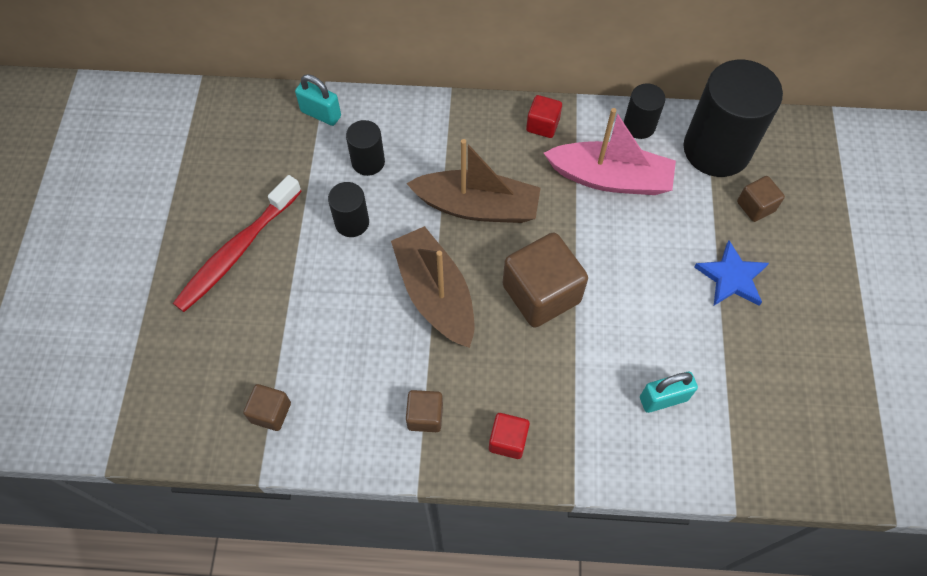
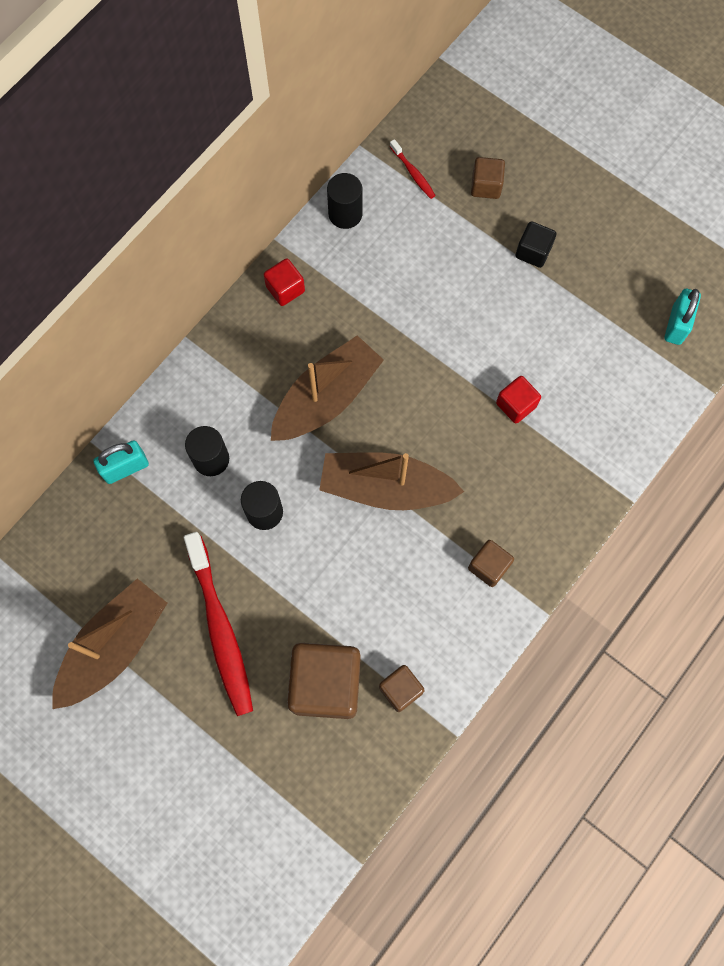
camera: 55 degrees left, 10 degrees up
red cube [489,413,530,459] -> red cube moved to [496,376,541,423]
brown cube [503,232,588,328] -> brown cube moved to [287,643,361,719]
pink boat [544,108,676,195] -> none
turquoise padlock [640,372,698,413] -> turquoise padlock moved to [664,289,701,345]
black cylinder [683,60,783,177] -> red toothbrush [390,139,436,199]
blue star [694,240,769,306] -> black cube [515,221,556,268]
none -> brown boat [52,578,167,709]

